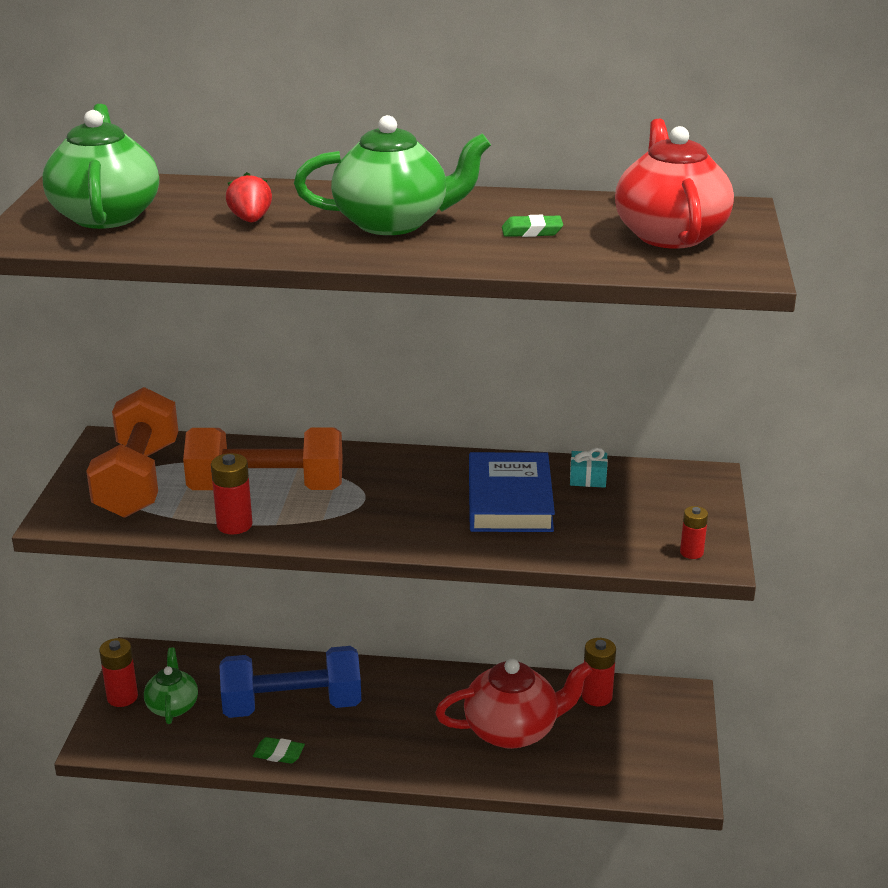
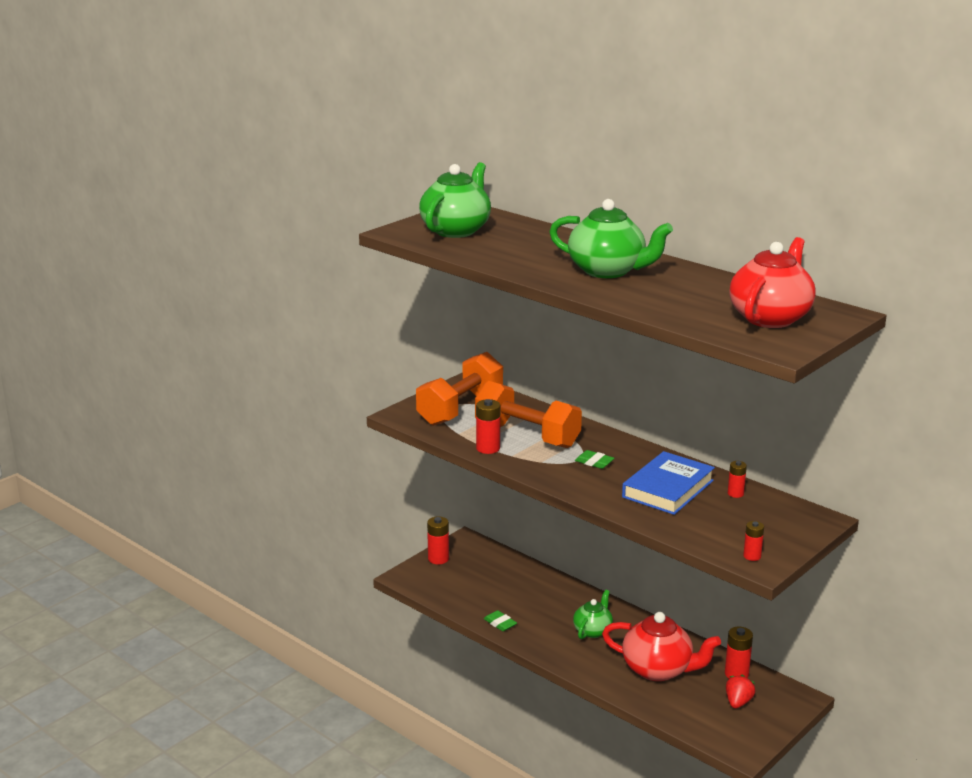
camera: 35 degrees right, 5 degrees down
green teapot [144,648,198,724] -> green teapot moved to [573,590,613,639]
blue dumbbell [220,646,361,718] -> none
red strawberry [226,172,272,222] -> red strawberry moved to [726,675,755,709]
green eraser [502,215,563,237] -> green eraser moved to [575,450,614,469]
turquoise gift [570,448,608,488] -> red battery [728,461,747,498]

